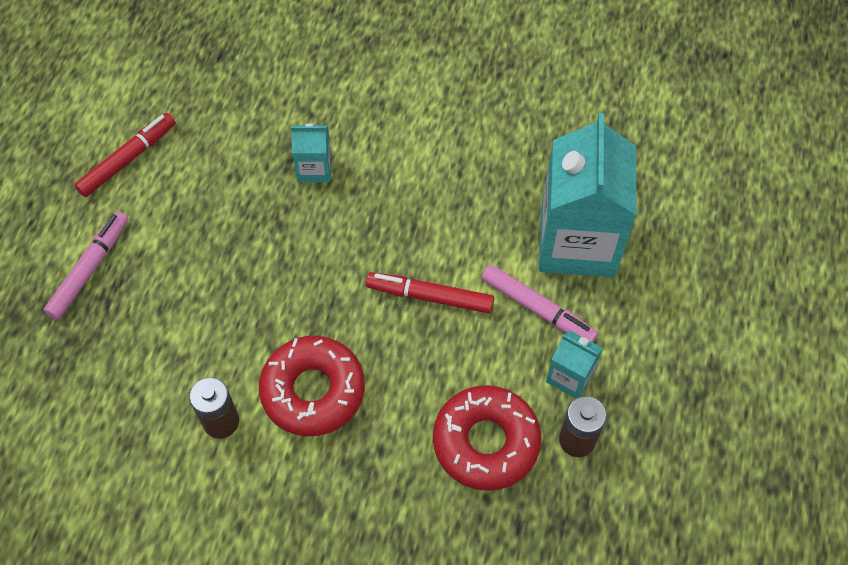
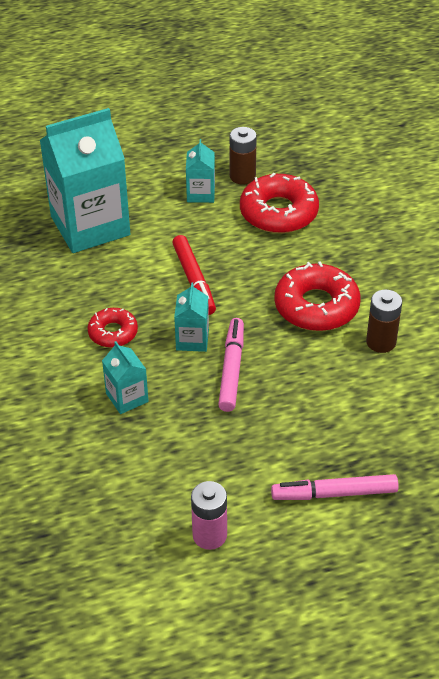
camera: 120 degrees left, 15 degrees down
red marker [74,113,176,197] -> pink battery [191,481,227,550]
pink marker [482,265,598,342] -> pink marker moved to [218,318,244,412]
none -> red donut [87,308,138,348]
none -> turquoise carton [174,283,209,352]

